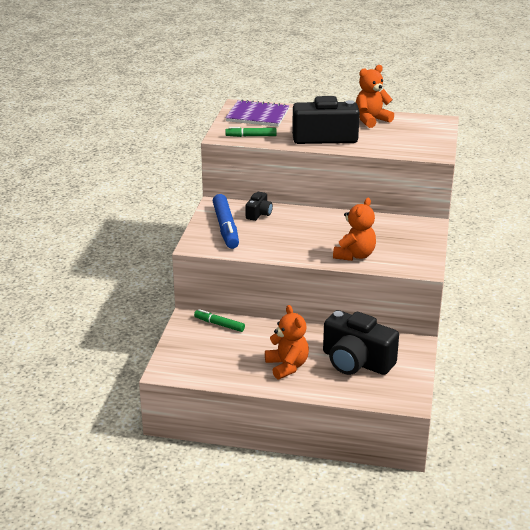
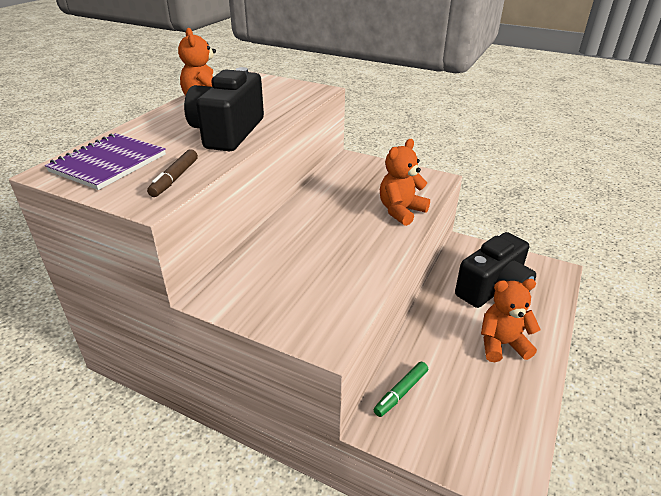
camera: 75 degrees left, 5 degrees up
blue marker [213,194,239,249] -> none
green marker [225,127,277,137] -> brown marker [147,149,198,197]
black camera [245,192,273,221] -> none
orange teddy bear [333,198,376,261] -> orange teddy bear turned 90 degrees counterclockwise [380,139,430,226]

